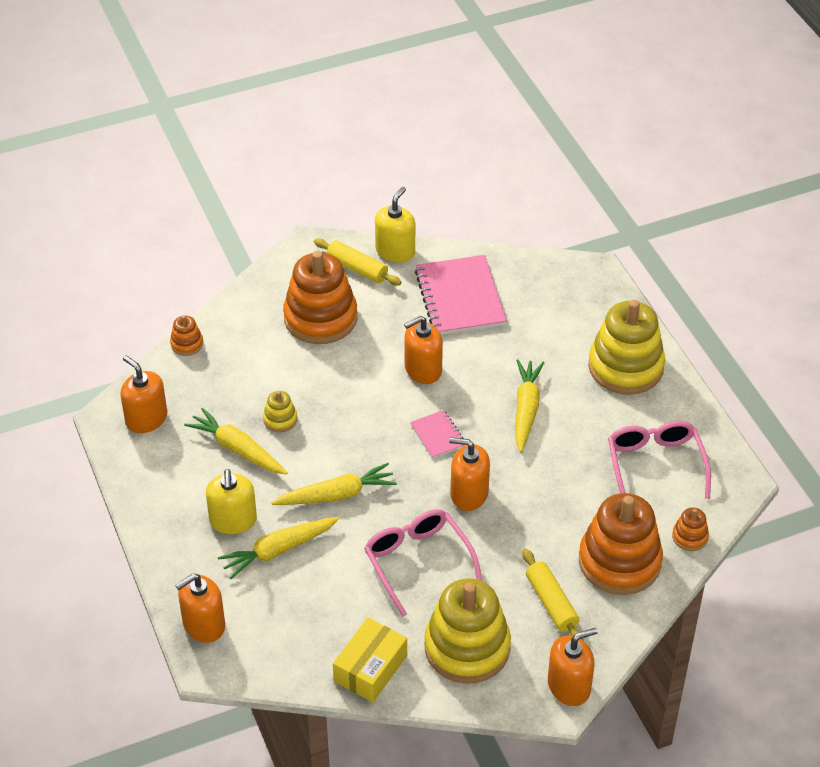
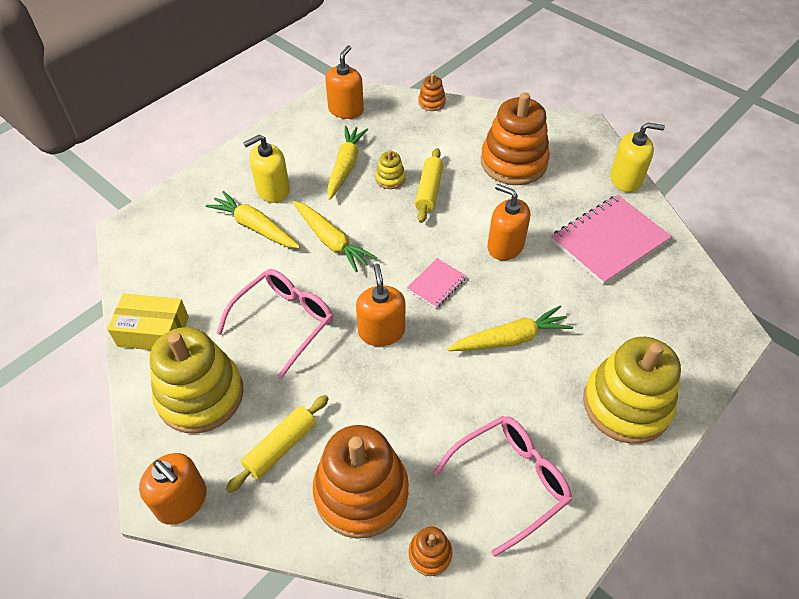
camera: 65 degrees right, 5 degrees up
orange soap dispenser [175,574,225,643] -> none
yellow rolling pin [314,238,402,286] -> yellow rolling pin moved to [415,148,444,223]

